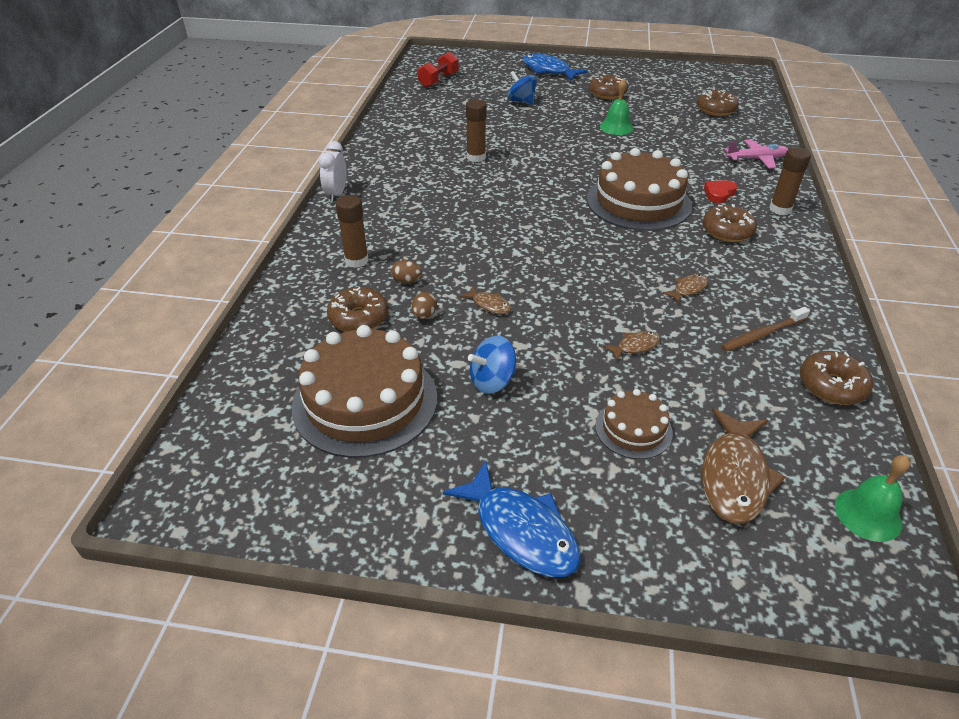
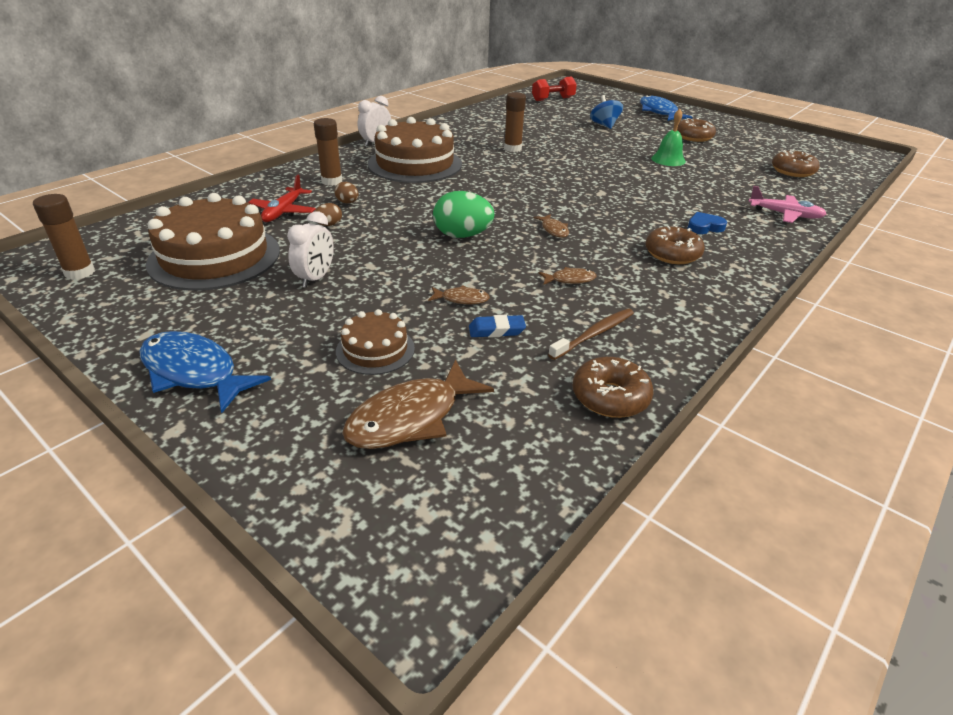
camera: 30 degrees right, 5 degrees down
brown donut [327,287,389,332] -> red plane [248,175,316,222]
blue fish [443,461,581,577] -> blue fish turned 135 degrees clockwise [139,331,271,413]
brown fish [460,287,511,314] -> brown fish moved to [534,214,569,238]
blue spinning top [468,336,516,394] -> white clock [287,211,334,288]
brown cake [587,148,692,231] -> brown cake moved to [368,117,462,183]
red heart [704,180,737,203] -> blue heart [687,212,727,234]
brown toothbrush [721,307,810,351] -> brown toothbrush turned 135 degrees clockwise [548,308,634,360]
brown glue stick [769,147,811,215] -> brown glue stick moved to [33,194,95,280]
green bell [835,455,910,542] -> none
none -> green egg [433,191,494,238]
none -> blue eraser [469,315,526,338]

